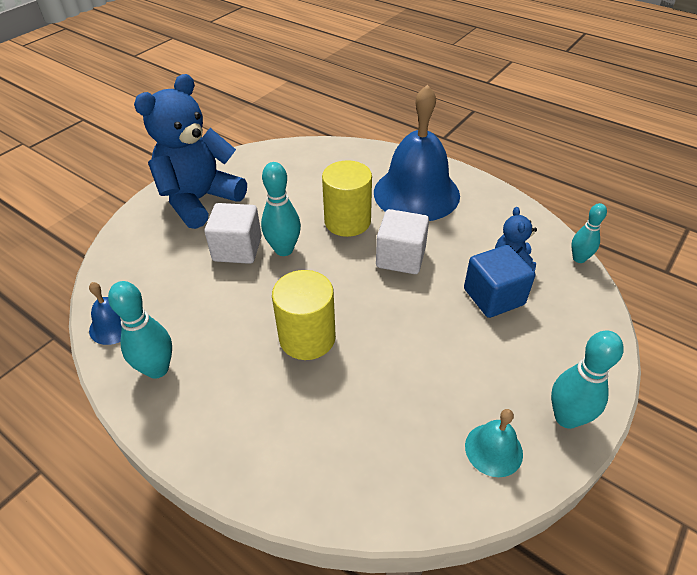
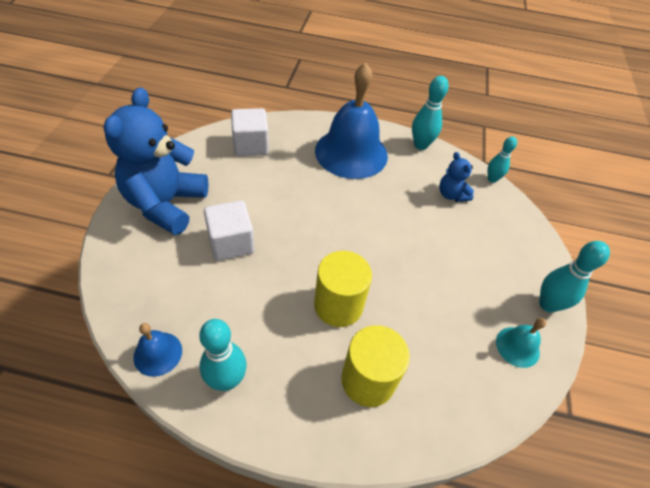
camera: 30 degrees left, 5 degrees up
turquoise bowling pin [261,162,301,256] -> turquoise bowling pin moved to [412,76,449,150]
yellow cylinder [322,160,372,237] -> yellow cylinder moved to [341,325,410,407]
white cube [376,209,429,274] -> white cube moved to [231,108,269,156]
blue cube [464,245,535,318] -> none

